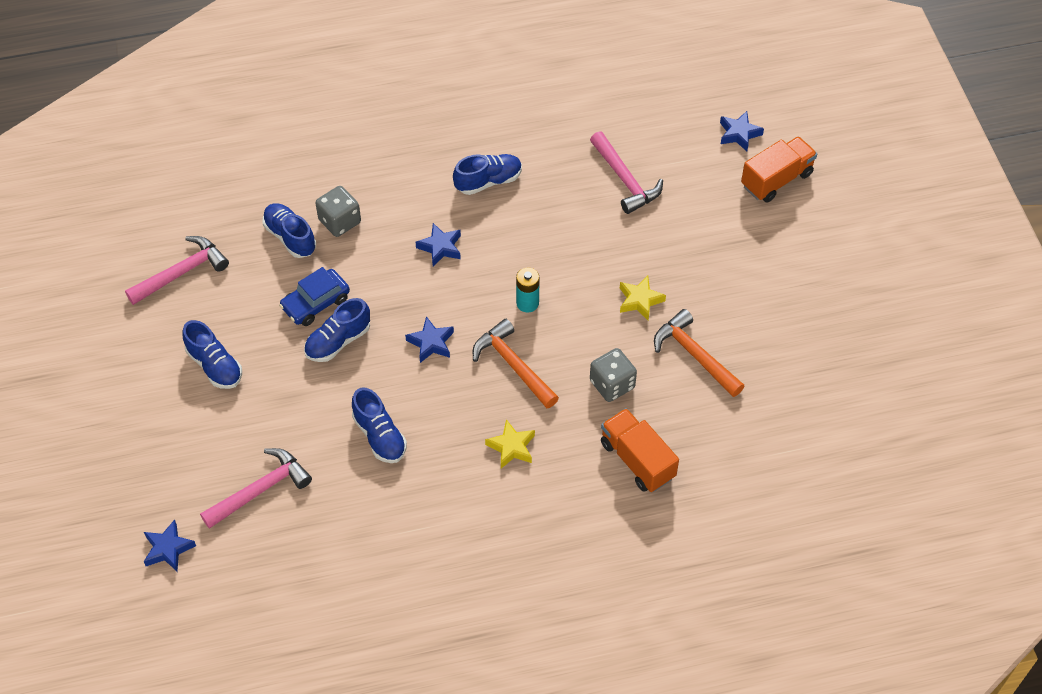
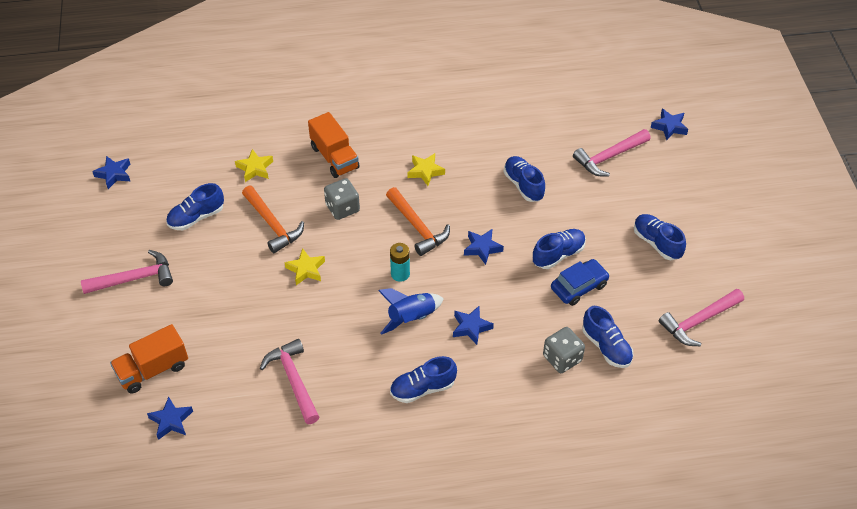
camera: 175 degrees left, 5 degrees down
none -> pink hammer [81,250,173,294]
none -> blue star [92,156,130,189]
none -> blue shoe [166,183,224,230]
none -> yellow star [235,149,273,182]
none -> blue rocket [378,288,444,335]

